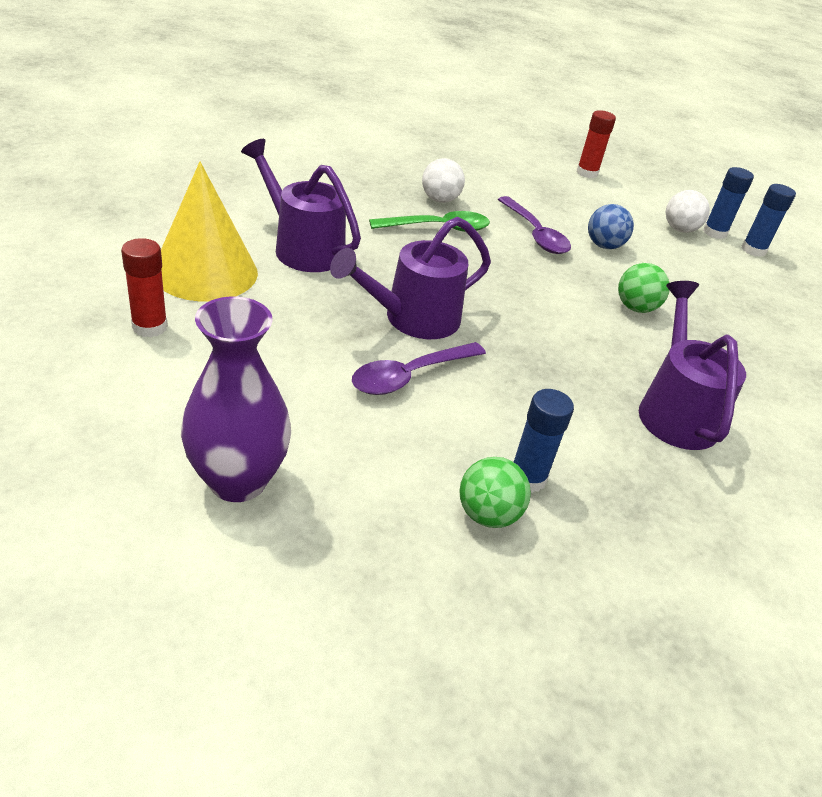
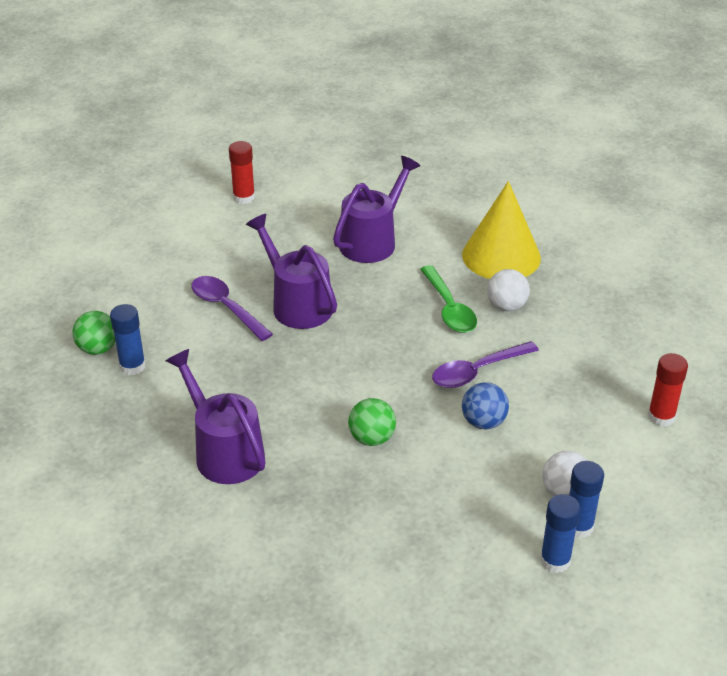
camera: 90 degrees right, 0 degrees up
yellow cone [161,162,258,301] -> yellow cone moved to [462,181,541,279]
purple vase [181,296,291,502] -> none
purple watering can [639,281,746,450] -> purple watering can turned 120 degrees counterclockwise [166,349,265,484]

